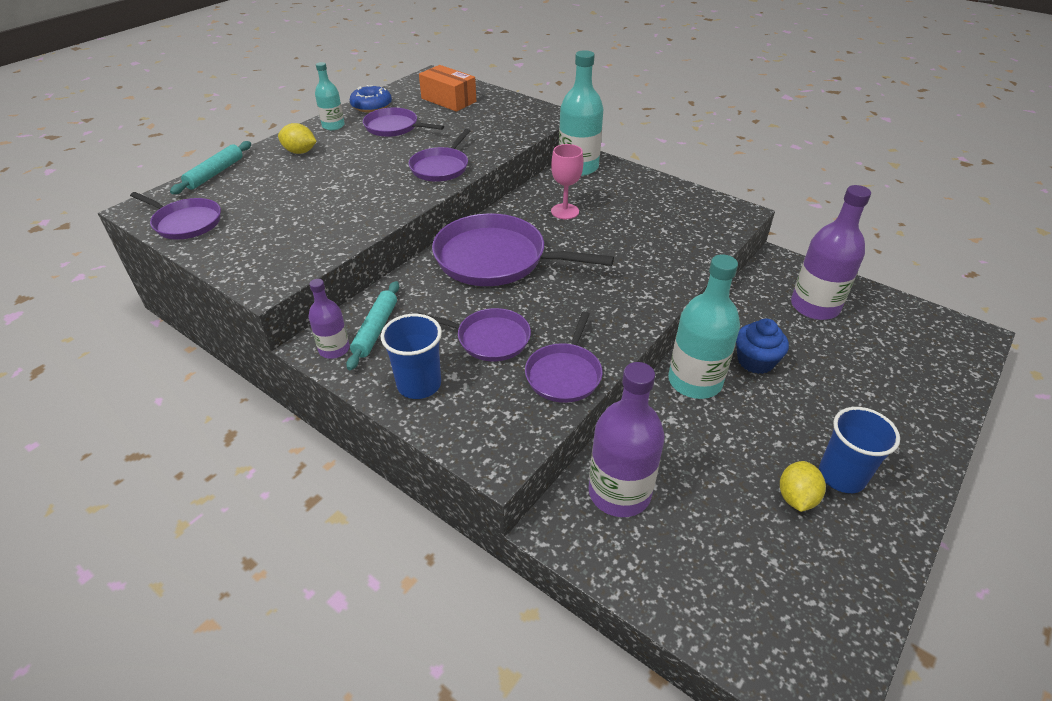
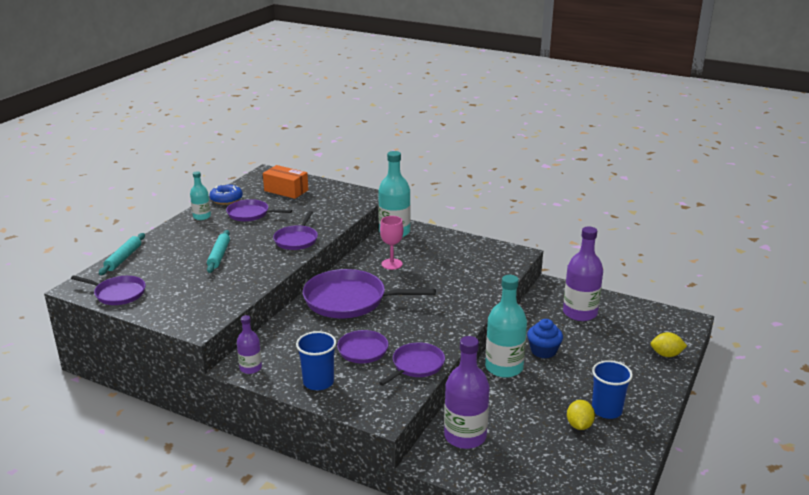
camera: 10 degrees left, 15 degrees down
yellow lemon [278,123,317,154] -> yellow lemon moved to [650,332,687,357]
turquoise rolling pin [346,281,399,370] -> turquoise rolling pin moved to [207,230,230,273]
purple pan [525,311,603,403] -> purple pan turned 150 degrees counterclockwise [379,342,445,386]

